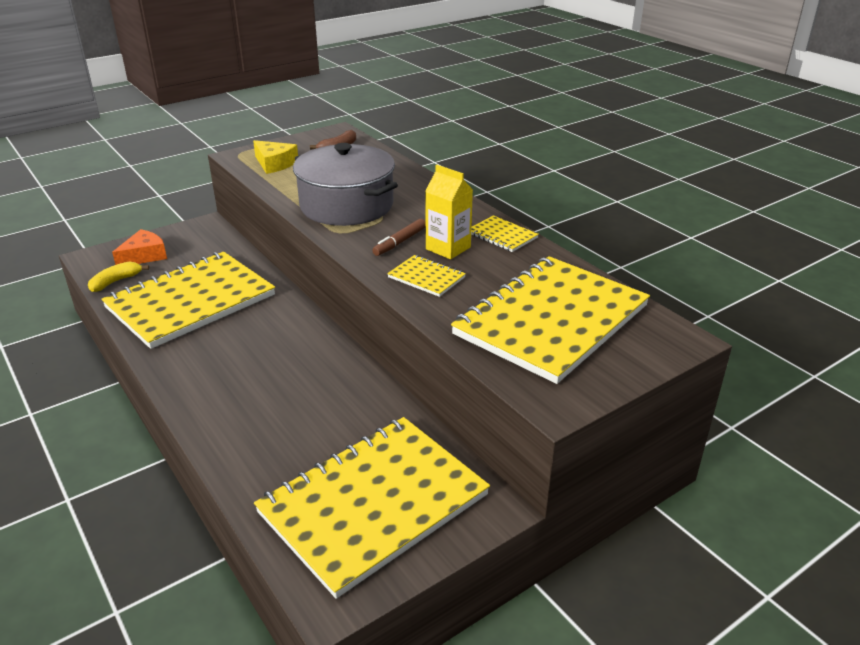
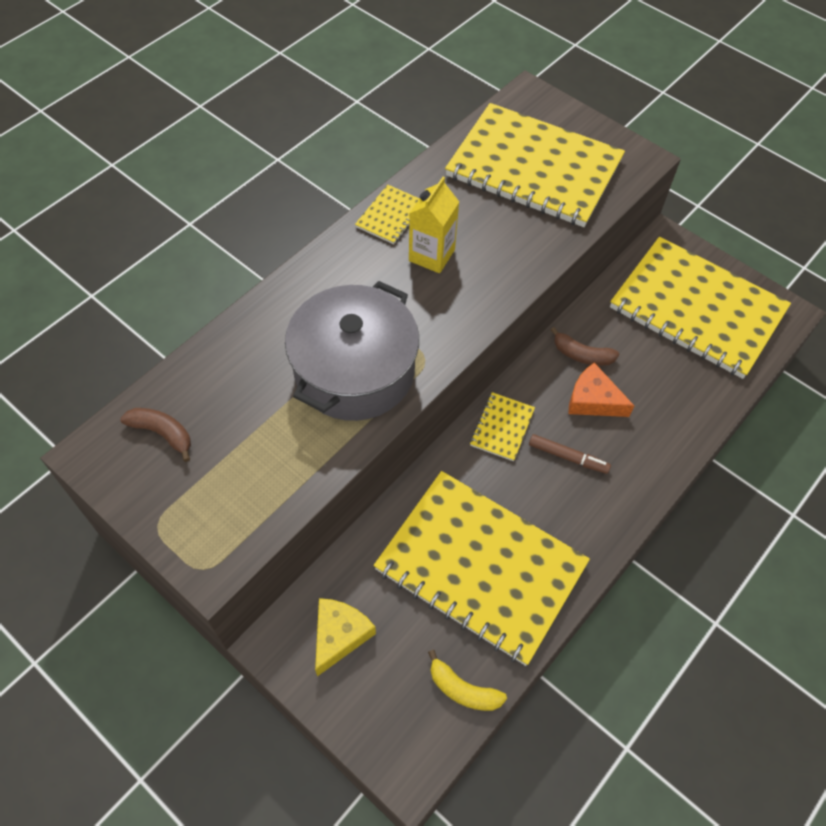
camera: 105 degrees left, 25 degrees up
orange cheese [112,229,167,265] -> orange cheese moved to [568,363,634,417]
yellow cheese [253,140,298,174] -> yellow cheese moved to [315,598,376,676]
brown marker [372,219,426,256] -> brown marker moved to [529,434,611,474]
yellow notebook [387,255,466,297] -> yellow notebook moved to [470,392,535,461]
none -> brown banana [551,327,619,366]

